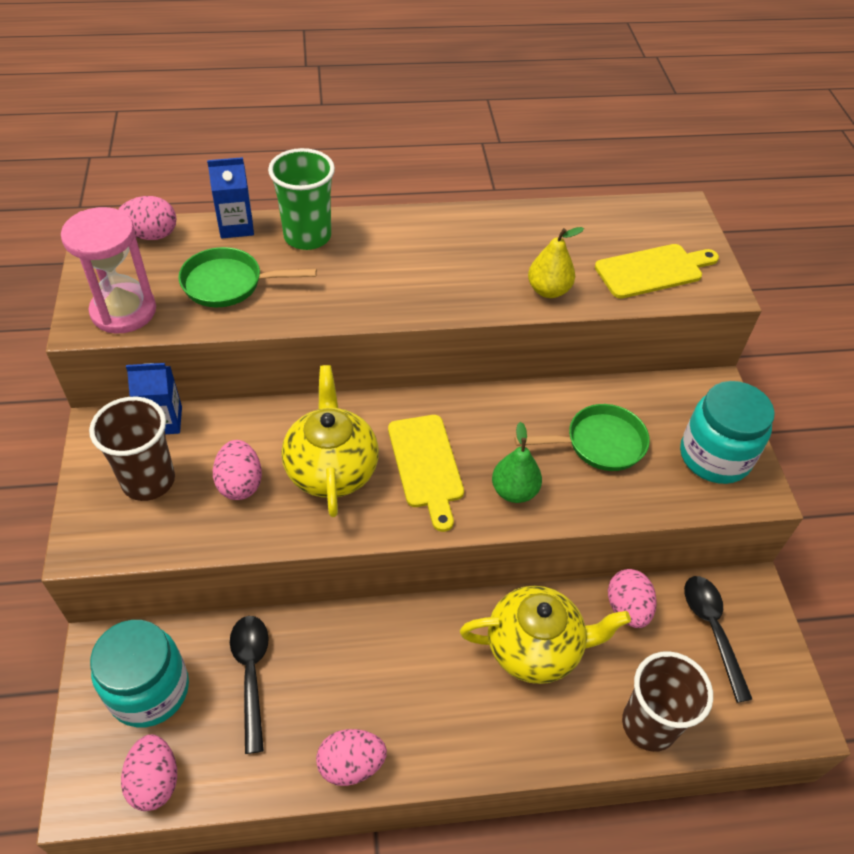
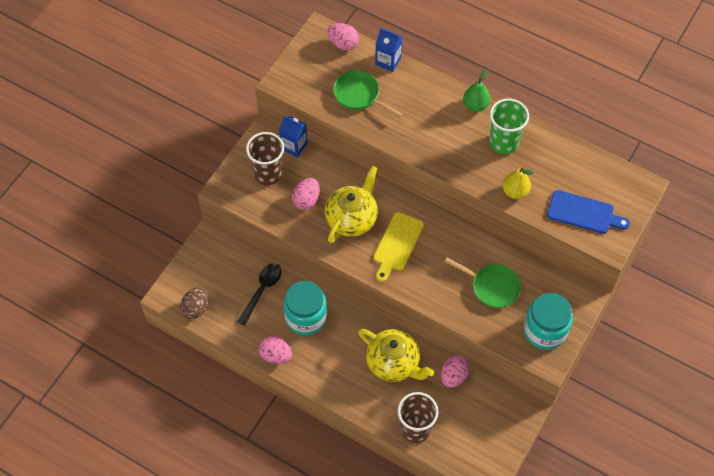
camera: 40 degrees right, 10 degrees up
pink hourglass [61,207,156,334] -> none
turquoise jar [90,620,189,727] -> turquoise jar moved to [283,281,327,335]
pink egg [121,735,177,811] -> brown egg [180,287,208,319]
green cup [268,148,335,250] -> green cup moved to [489,99,529,154]
green pear [492,422,542,503] -> green pear moved to [463,69,490,112]
yellow cutting board [595,244,719,299] -> blue cutting board [547,190,630,234]
black spoon [684,576,752,703] -> none

